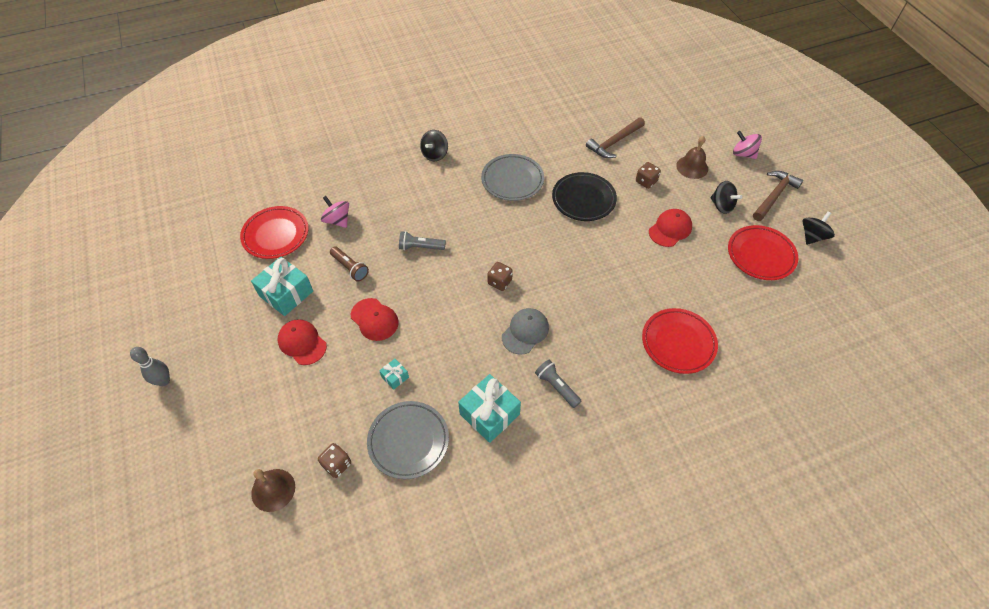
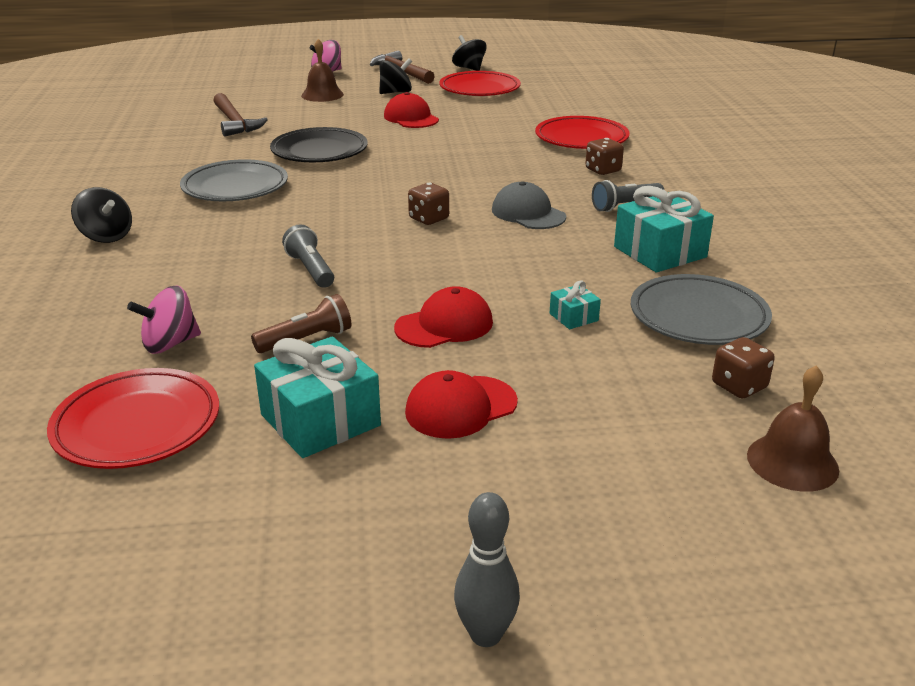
camera: 75 degrees left, 25 degrees down
grey flashlight [399,231,446,250] -> grey flashlight turned 135 degrees clockwise [282,224,334,288]
brown dice [636,162,661,189] -> brown dice moved to [585,138,624,175]

